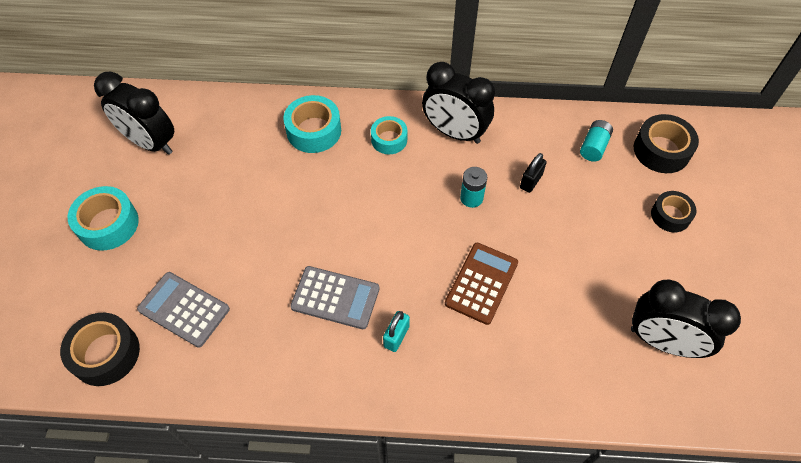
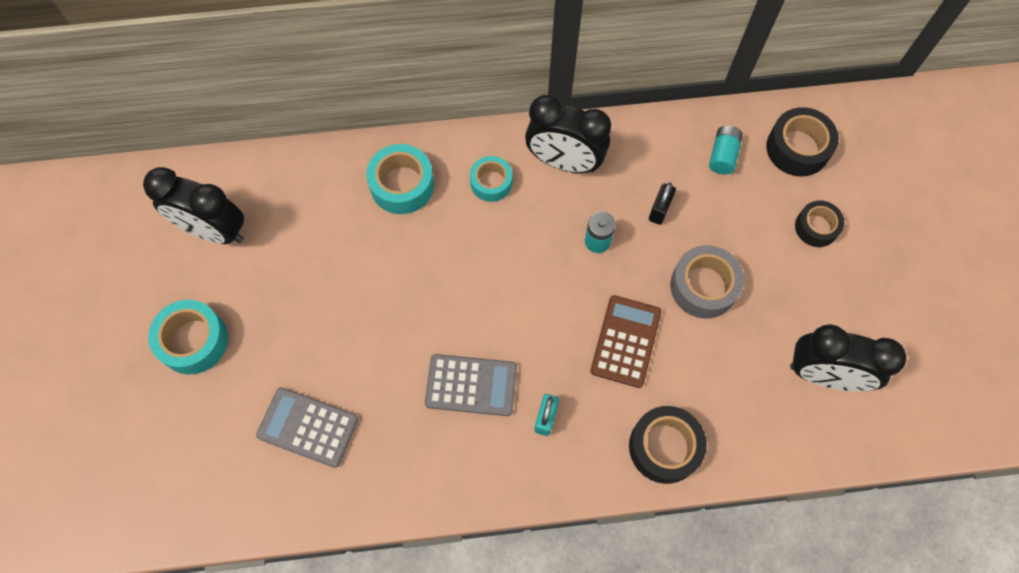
camera: 10 degrees left, 10 degrees up
black tape [60,313,140,386] -> black tape moved to [629,406,707,484]
none -> grey tape [670,245,744,318]

